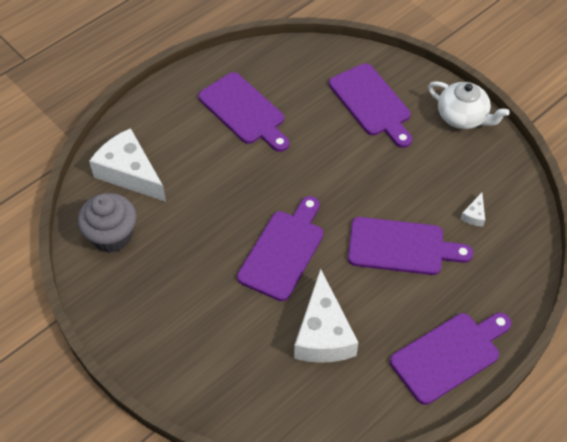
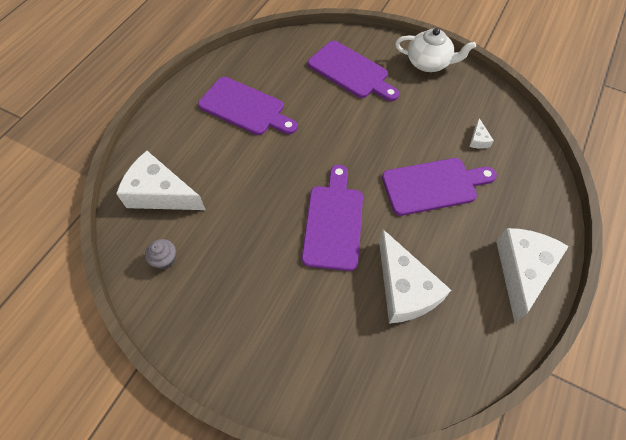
camera: 20 degrees left, 5 degrees up
grey cupcake [78,193,136,253] -> grey cupcake [145,239,176,269], size x0.51
purple cutting board [390,313,511,405] -> white cheese [496,228,569,322]

